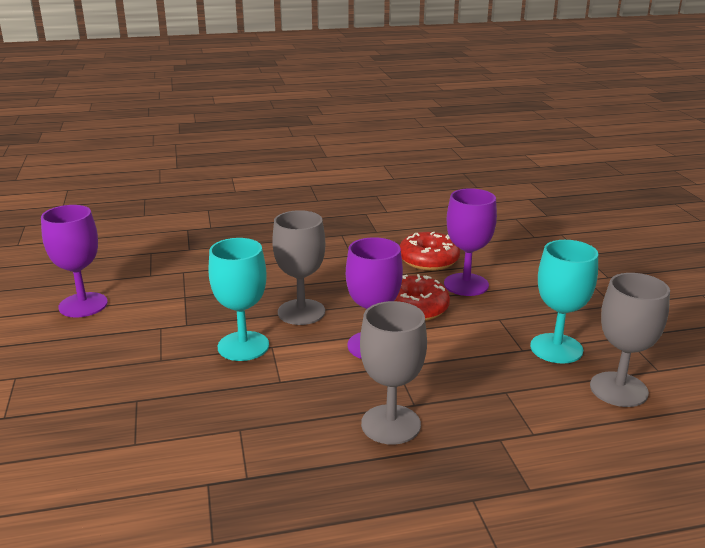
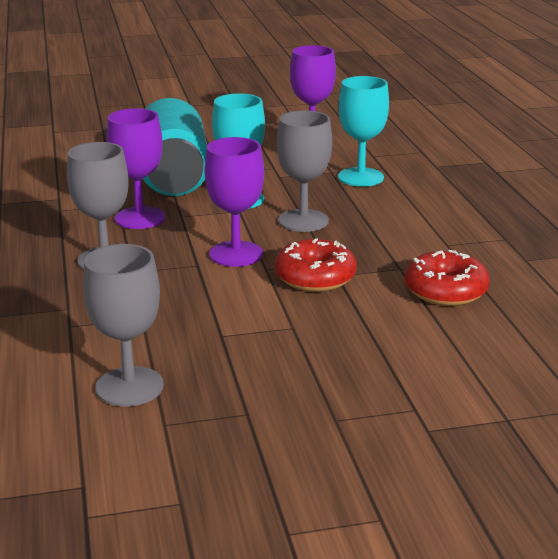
camera: 90 degrees right, 0 degrees up
purple goblet [444,188,497,296] -> purple goblet moved to [107,108,165,229]
turquoise goblet [530,240,598,364] -> turquoise goblet moved to [338,76,389,187]
none -> turquoise can [143,98,207,196]

